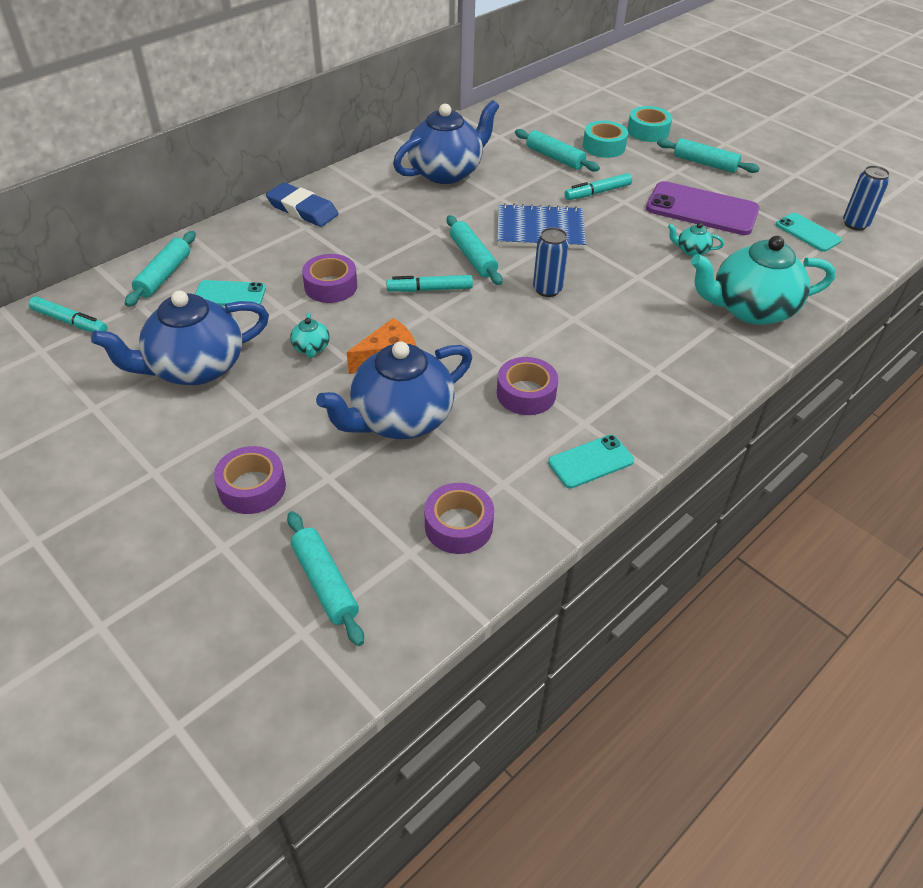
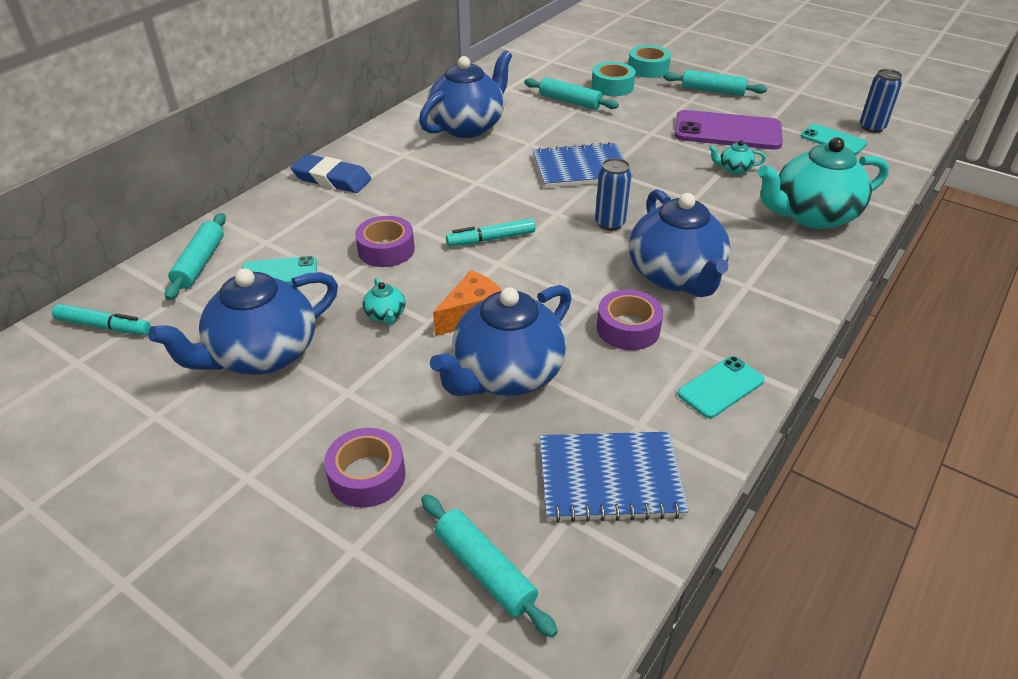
camera: 10 degrees left, 5 degrees down
purple tape [424,483,494,554] -> blue notebook [540,432,689,522]
turquoise rolling pin [447,215,502,285] -> none
turquoise marker [564,173,632,200] -> none
none -> blue teapot [629,189,730,297]

